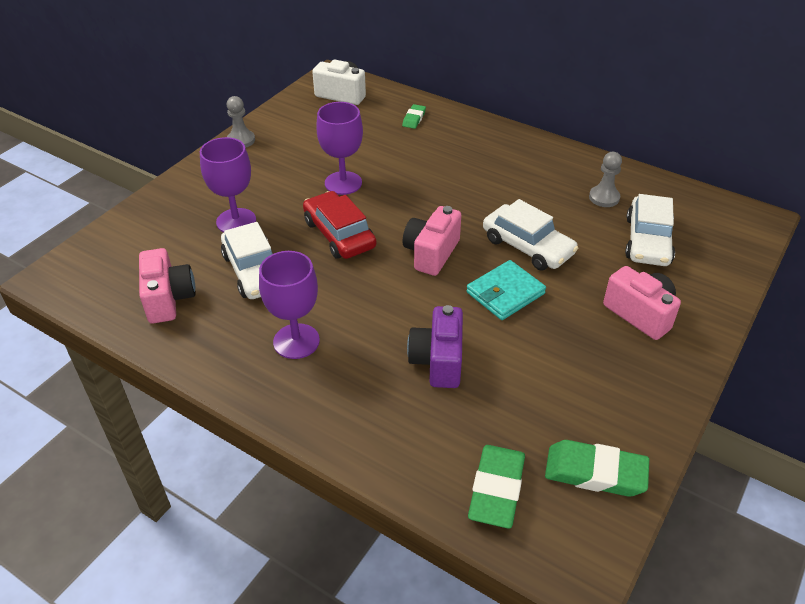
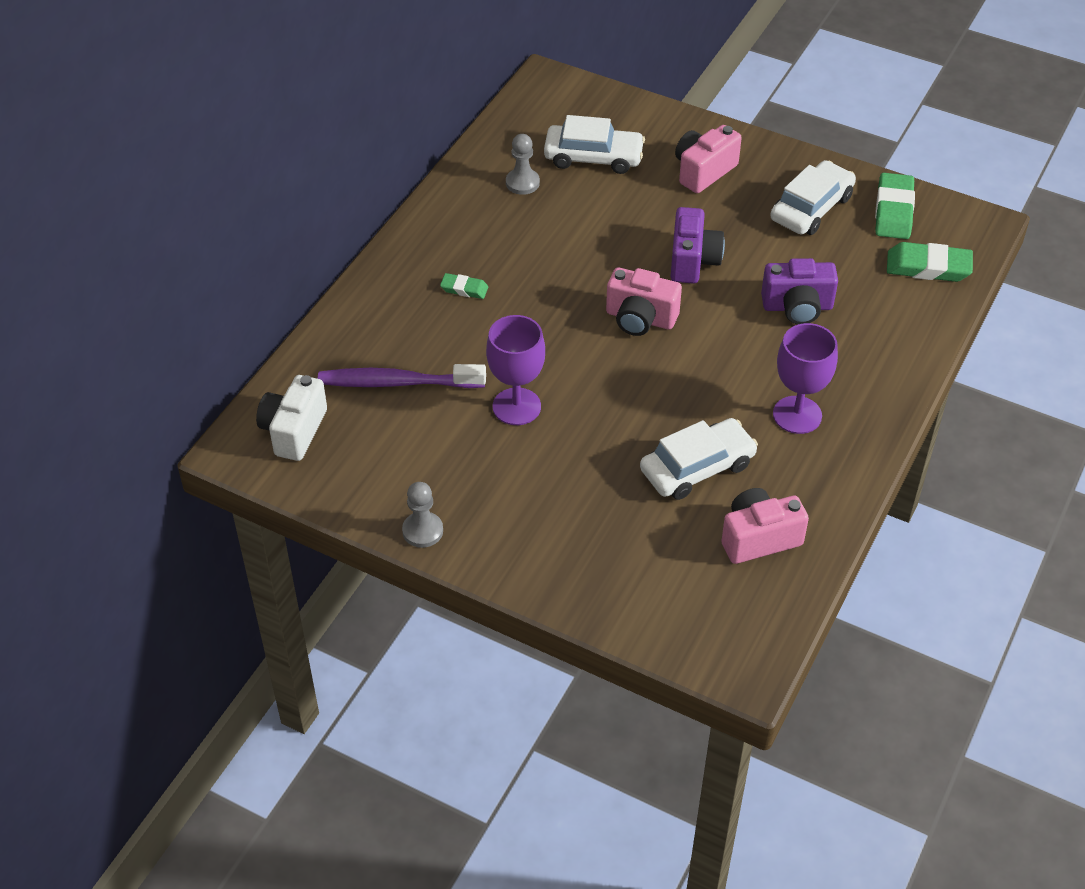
camera: 95 degrees left, 5 degrees up
purple goblet [200,137,256,232] -> none
red car [303,191,376,259] -> none
green eraser [402,104,426,129] -> green eraser moved to [440,273,488,299]
turquoise wallet [466,260,546,320] -> purple camera [670,207,725,284]
white car [483,199,578,270] -> white car moved to [770,160,856,235]
none -> purple toothbrush [318,364,486,388]

